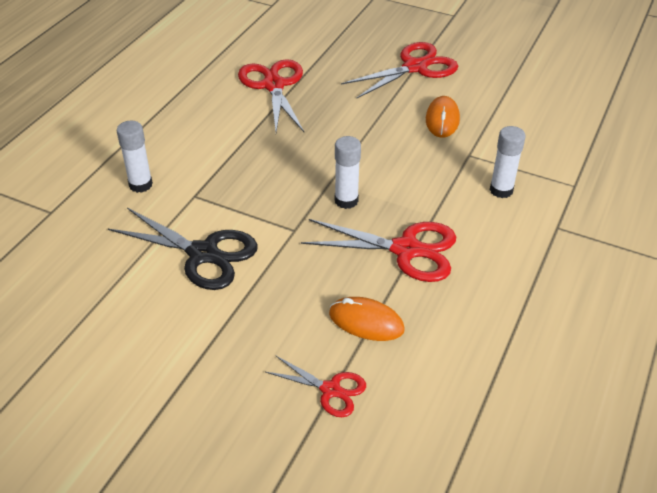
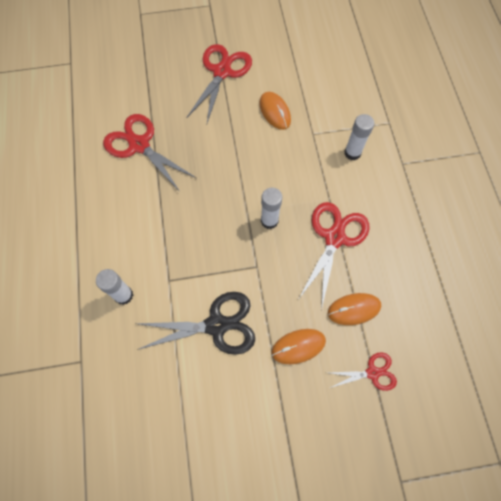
camera: 35 degrees left, 25 degrees up
red scissors [301,219,456,282] -> red scissors turned 45 degrees counterclockwise [298,202,369,310]
none -> orange mouse [271,329,326,364]

